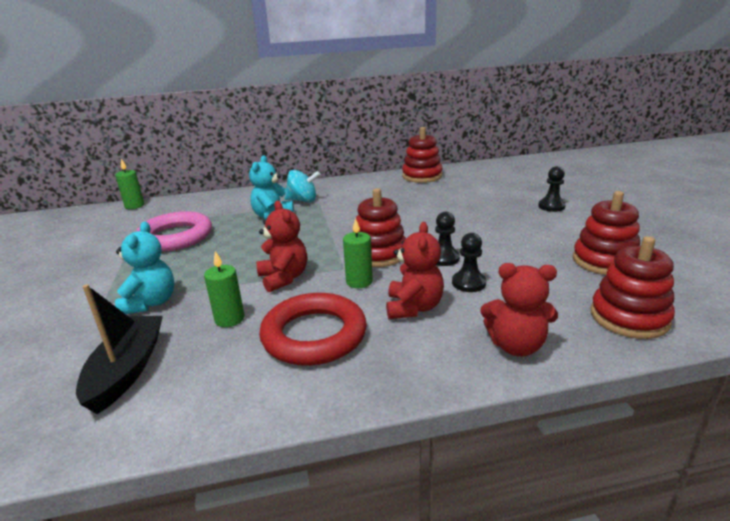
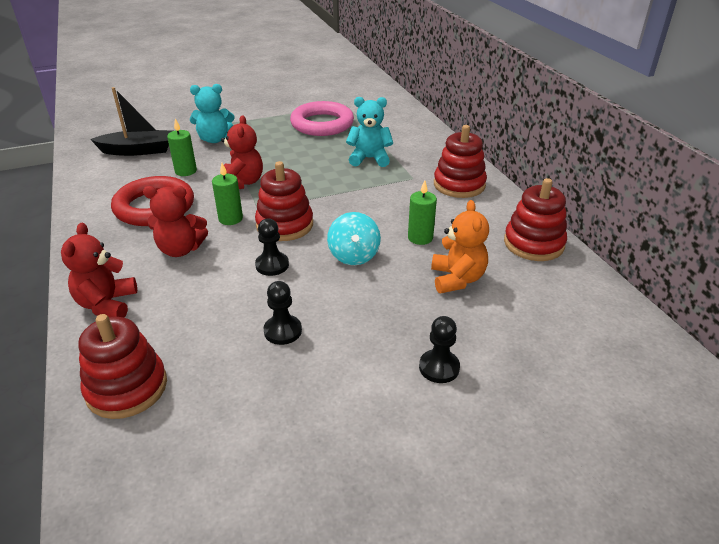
camera: 80 degrees right, 10 degrees up
green candle [115,159,144,209] -> green candle moved to [408,180,437,245]
red teddy bear [256,200,307,292] -> red teddy bear turned 60 degrees counterclockwise [221,115,263,189]
turquoise spinning top [284,170,321,202] -> turquoise spinning top moved to [327,212,381,265]
black pawn [452,233,486,292] -> black pawn moved to [264,281,302,345]
red stacking toy [573,191,640,275] -> red stacking toy moved to [434,125,487,198]
none -> orange teddy bear [431,200,489,293]

